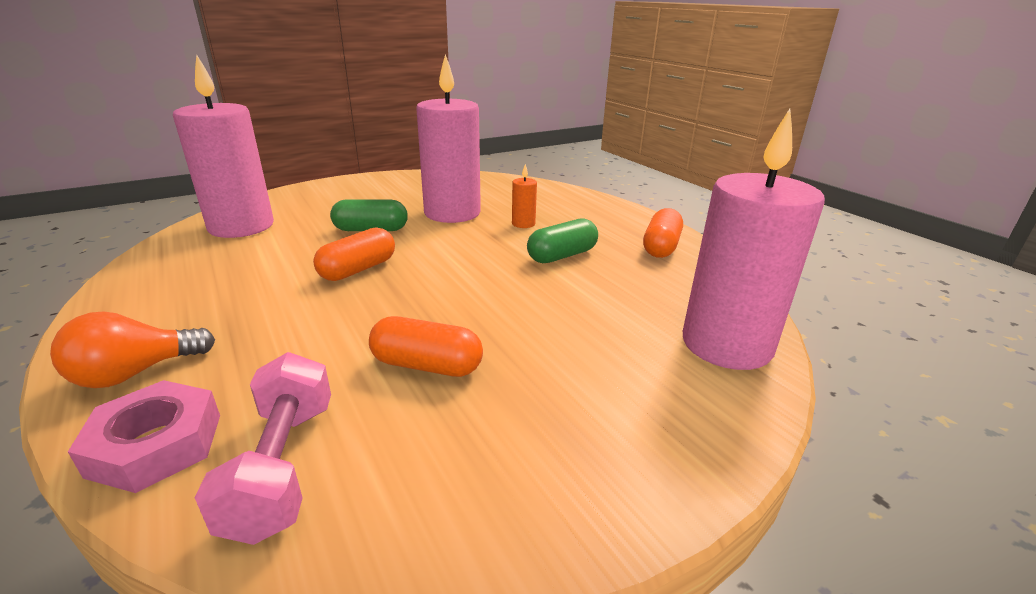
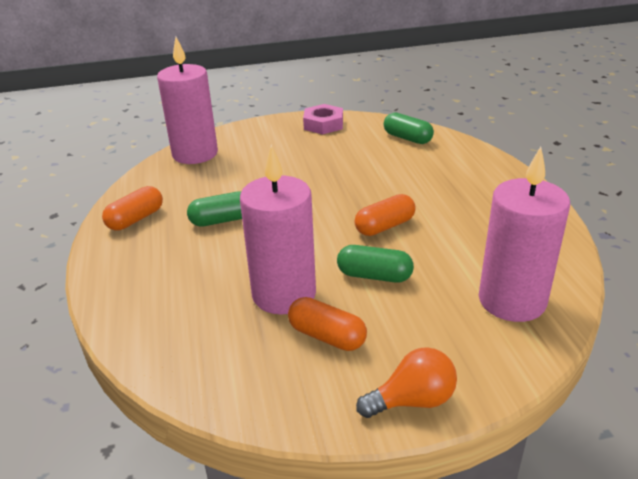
camera: 160 degrees left, 5 degrees up
orange light bulb [50,311,215,388] -> orange light bulb moved to [356,347,457,418]
pink nut [68,380,220,493] -> pink nut moved to [303,104,343,134]
pink dumbbell [194,352,331,545] -> green capsule [384,112,434,144]
orange capsule [369,316,483,377] -> orange capsule moved to [288,297,367,351]
orange candle [512,164,537,228] -> none

